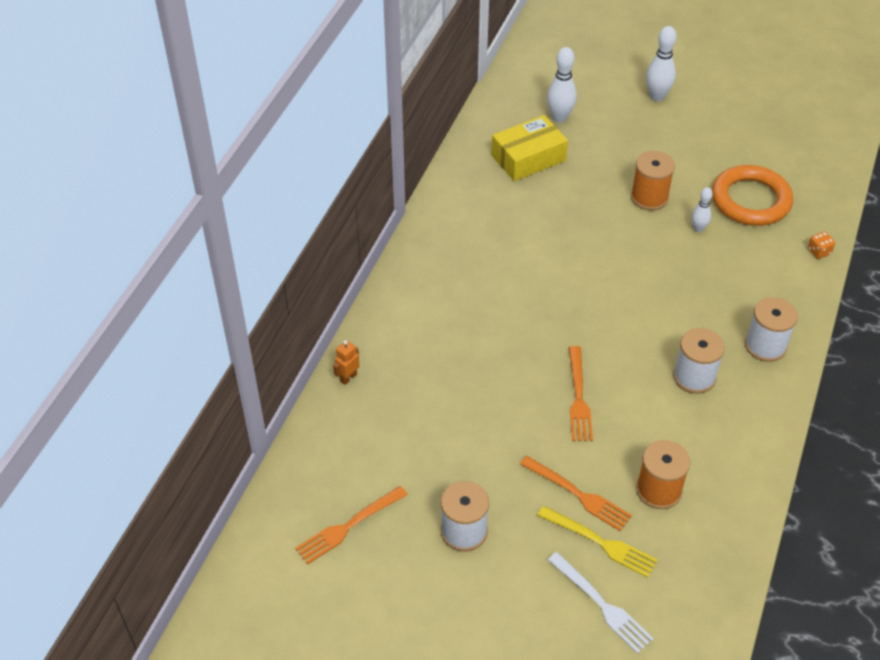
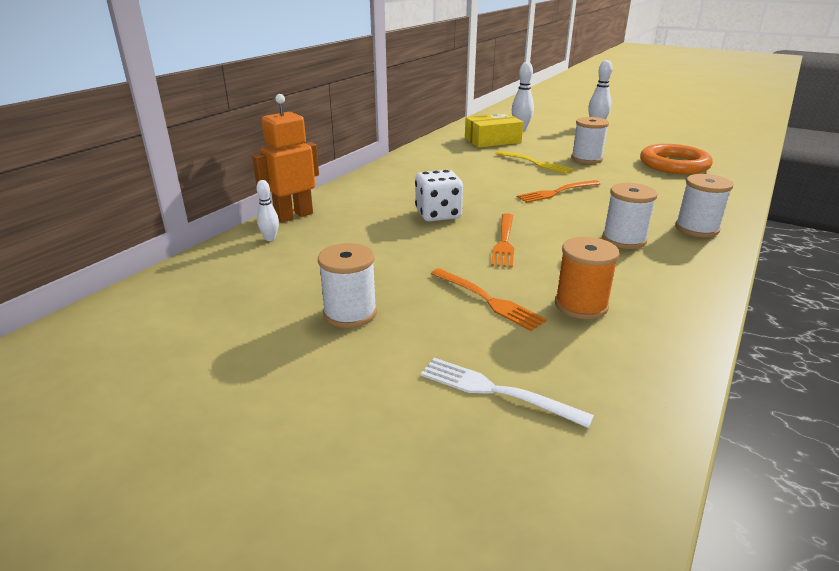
camera: 10 degrees right, 20 degrees down
orange fork [295,486,408,565] -> orange fork moved to [517,180,601,203]
orange robot [333,340,360,385] -> orange robot [252,94,319,223], size x2.19
yellow fork [537,506,657,578] -> yellow fork moved to [495,151,574,174]
white fork [548,552,654,654] -> white fork turned 150 degrees clockwise [421,358,594,428]
orange spool [631,151,675,211] -> white spool [571,117,609,164]
white bowling pin [692,187,712,232] -> white bowling pin moved to [256,180,279,241]
orange dice [808,231,835,259] -> none
none -> white dice [415,170,463,221]

